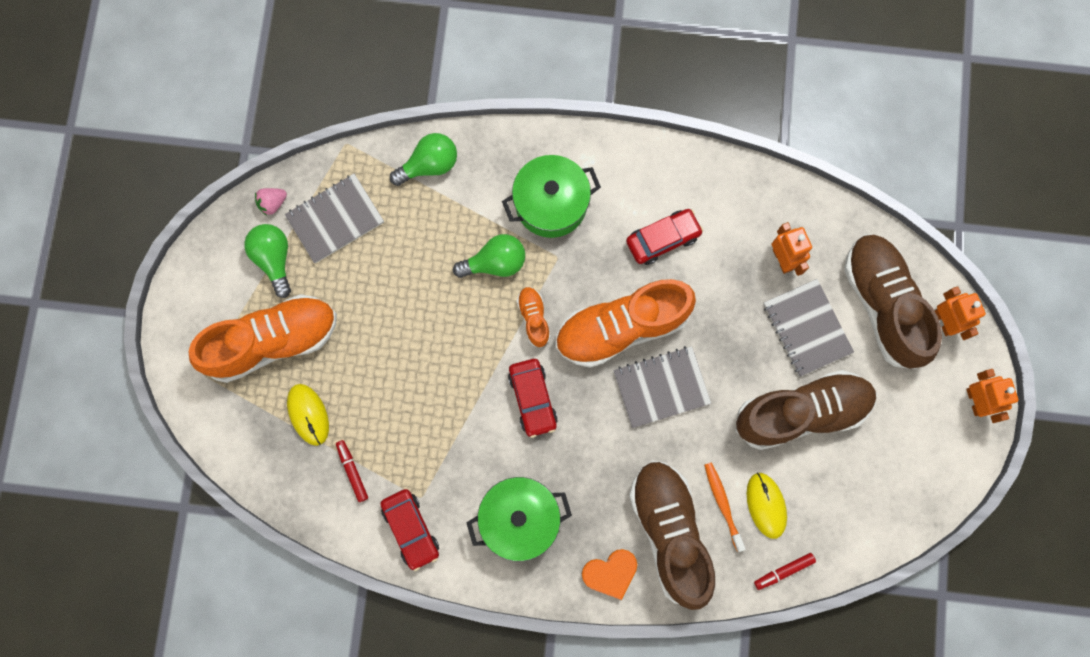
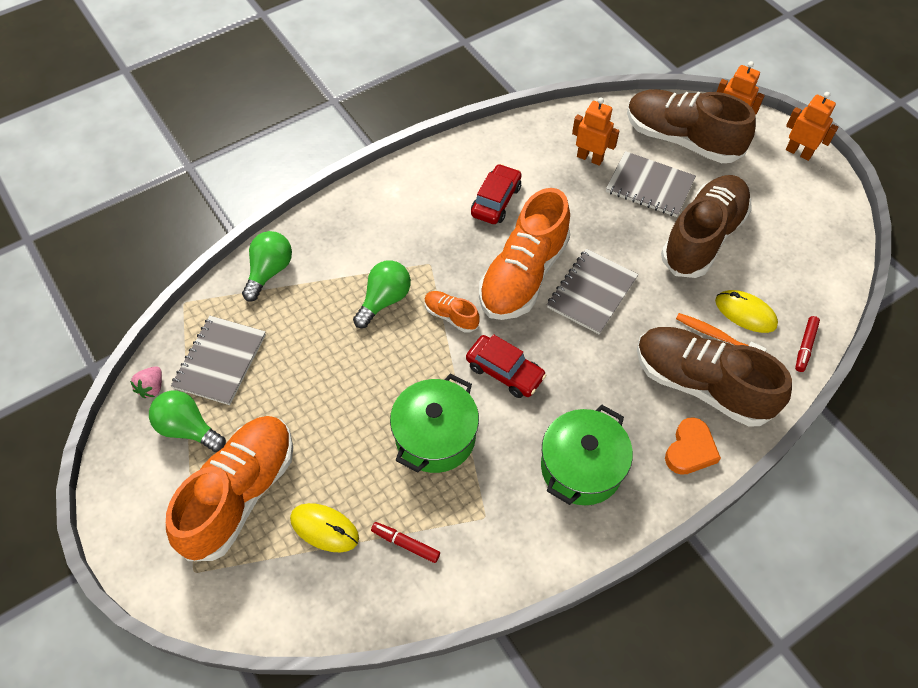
camera: 40 degrees left, 20 degrees down
red car [380,489,439,571] -> none
green pot [502,155,601,238] -> green pot moved to [390,374,479,473]

